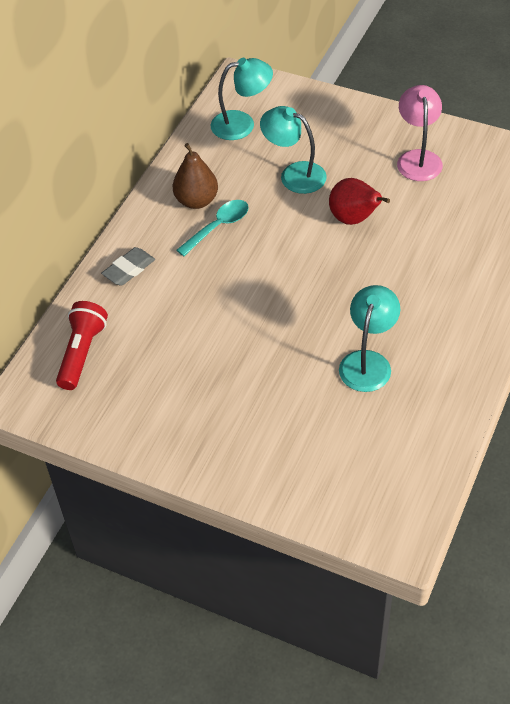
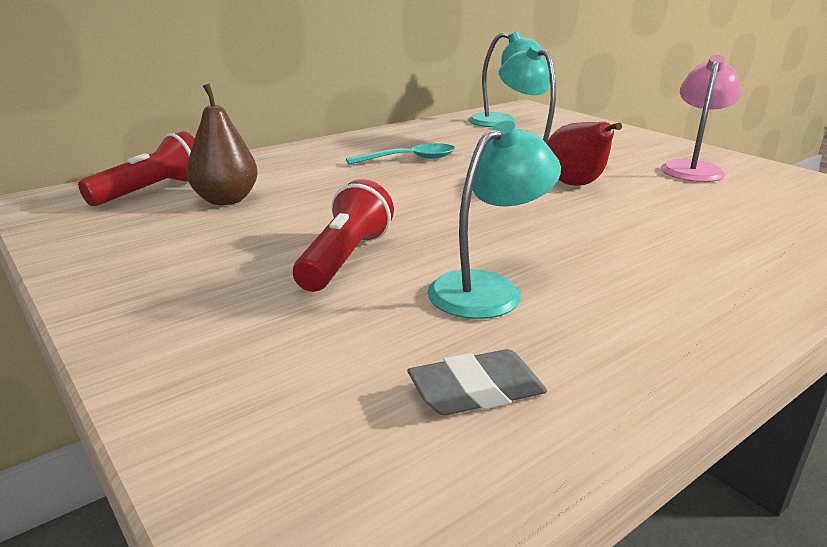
camera: 25 degrees right, 25 degrees down
grey eraser [101,247,155,286] -> grey eraser moved to [407,349,547,415]
brown pear [173,143,218,209] -> brown pear moved to [186,84,258,205]
none -> red flashlight [293,179,394,292]

